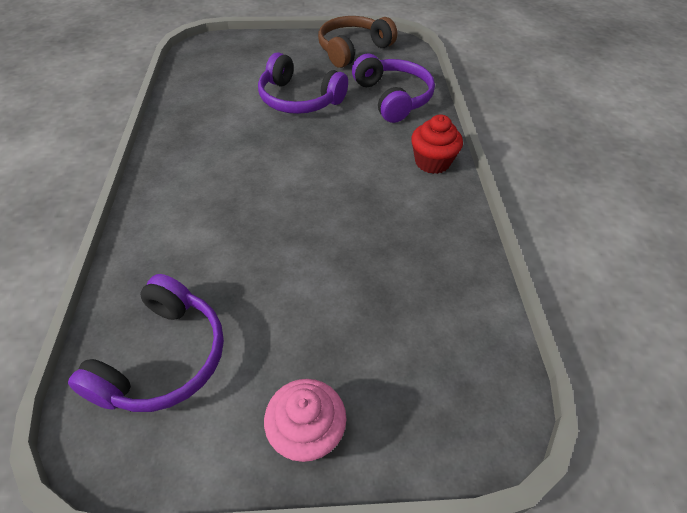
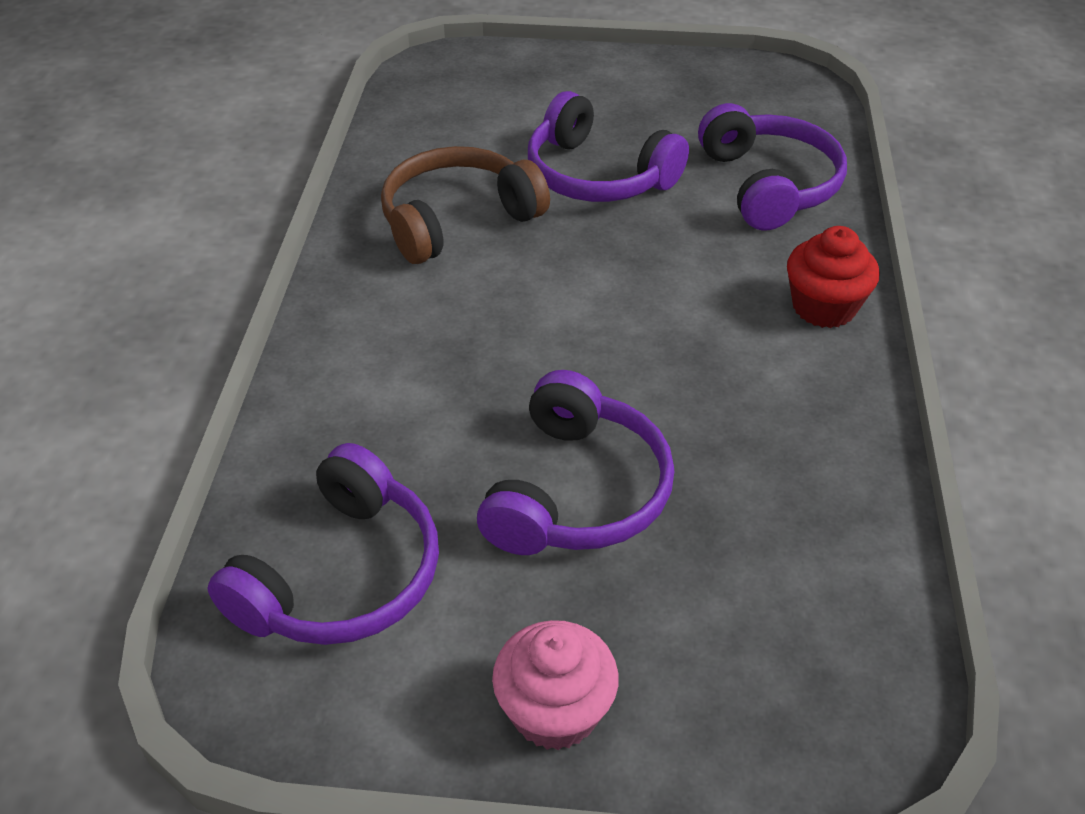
camera: 10 degrees right, 5 degrees down
brown headphones [318,16,397,68] -> brown headphones moved to [381,146,550,264]
none -> purple headphones [477,370,674,555]

